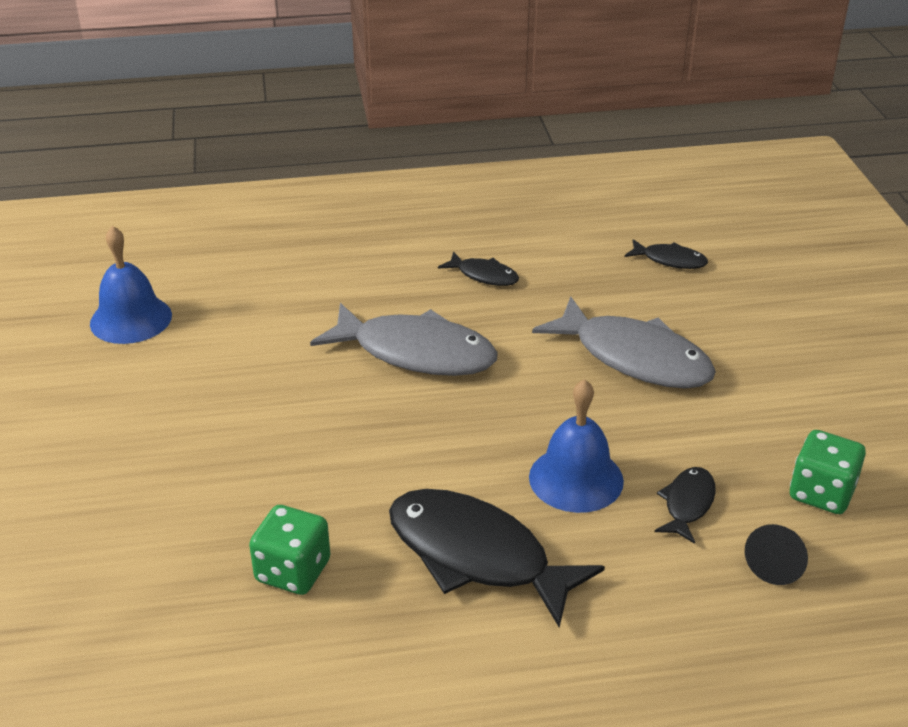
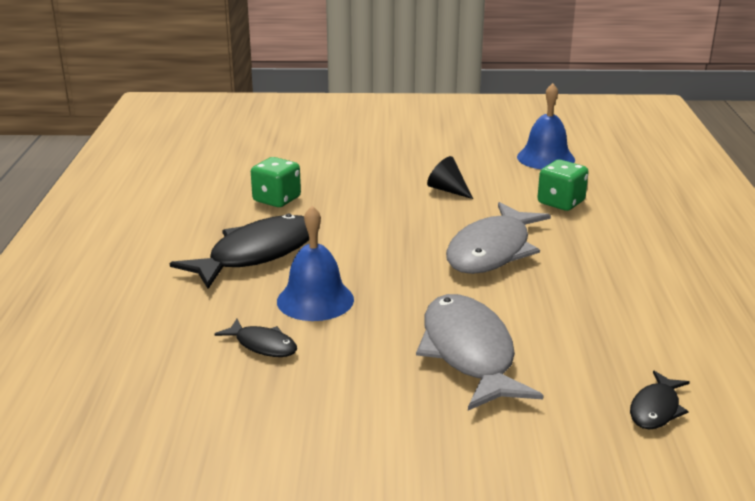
camera: 100 degrees right, 10 degrees down
black fish [438,251,519,286] -> none
grey fish [532,297,716,389] -> grey fish turned 120 degrees clockwise [416,294,544,410]
black cone [745,524,808,585] -> black cone moved to [427,156,473,199]
green dice [790,430,866,514] -> green dice moved to [537,160,589,211]

